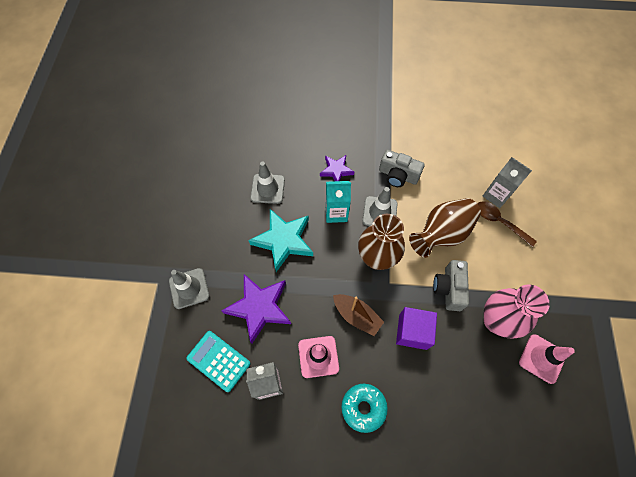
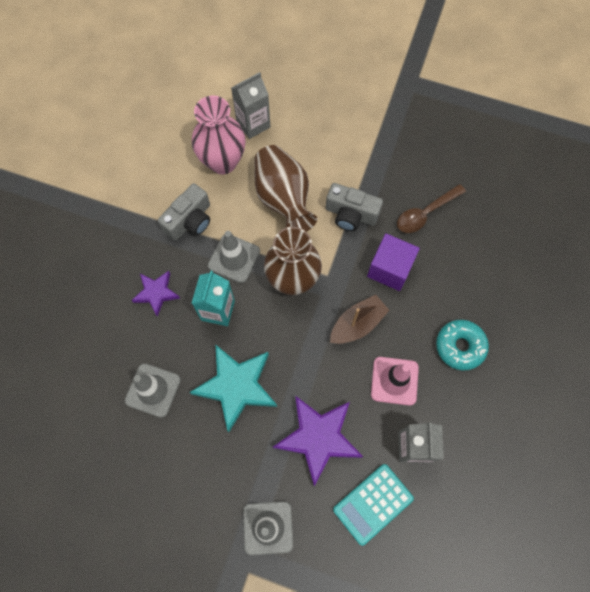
camera: 75 degrees left, 5 degrees up
brown spoon [477,201,537,247] -> brown spoon moved to [397,184,466,233]
pink vase [484,284,550,339] -> pink vase moved to [192,95,246,175]
pink traffic cone [519,334,575,384] -> none

